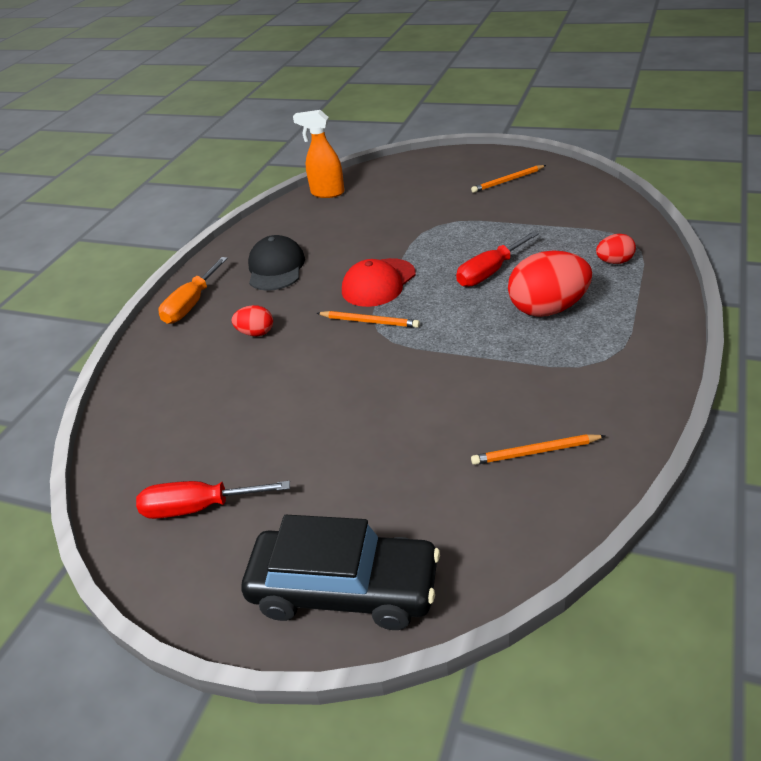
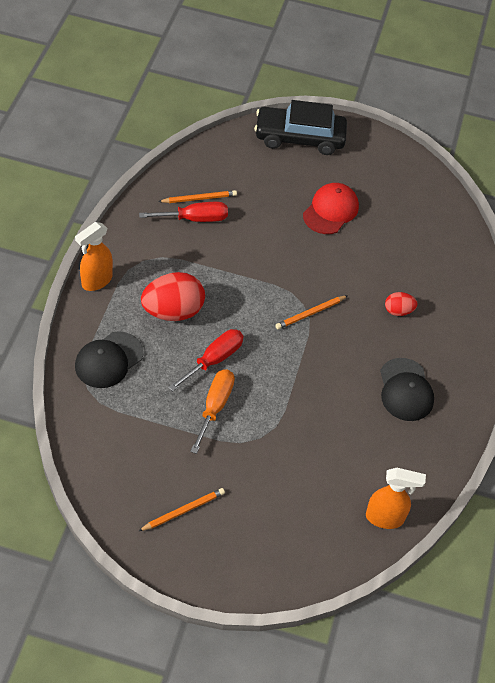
camera: 165 degrees right, 15 degrees up
red screwdriver [136,481,290,519] -> red screwdriver moved to [139,202,228,222]
orange screwdriver [158,257,228,324] -> orange screwdriver moved to [190,369,235,454]
orange pencil [317,311,420,328] -> orange pencil turned 45 degrees counterclockwise [275,295,348,329]
red cap [342,258,416,307] -> red cap moved to [303,183,359,234]
red egg [596,234,636,264] -> black cap [75,331,143,388]
none -> orange spray bottle [75,222,113,291]

